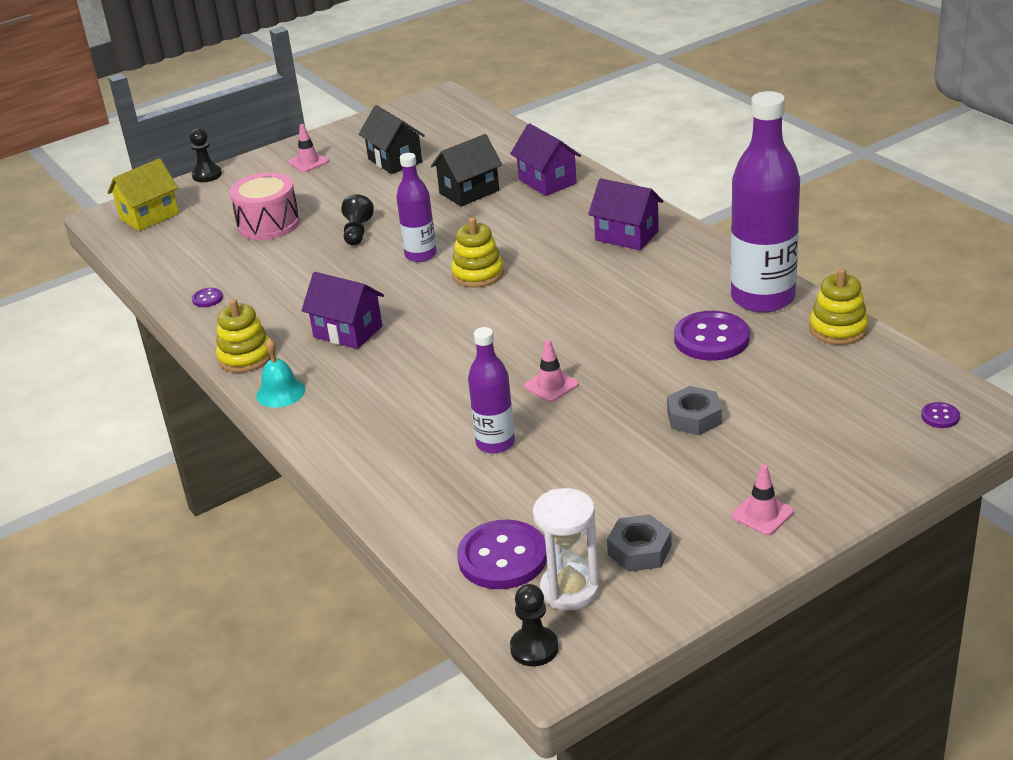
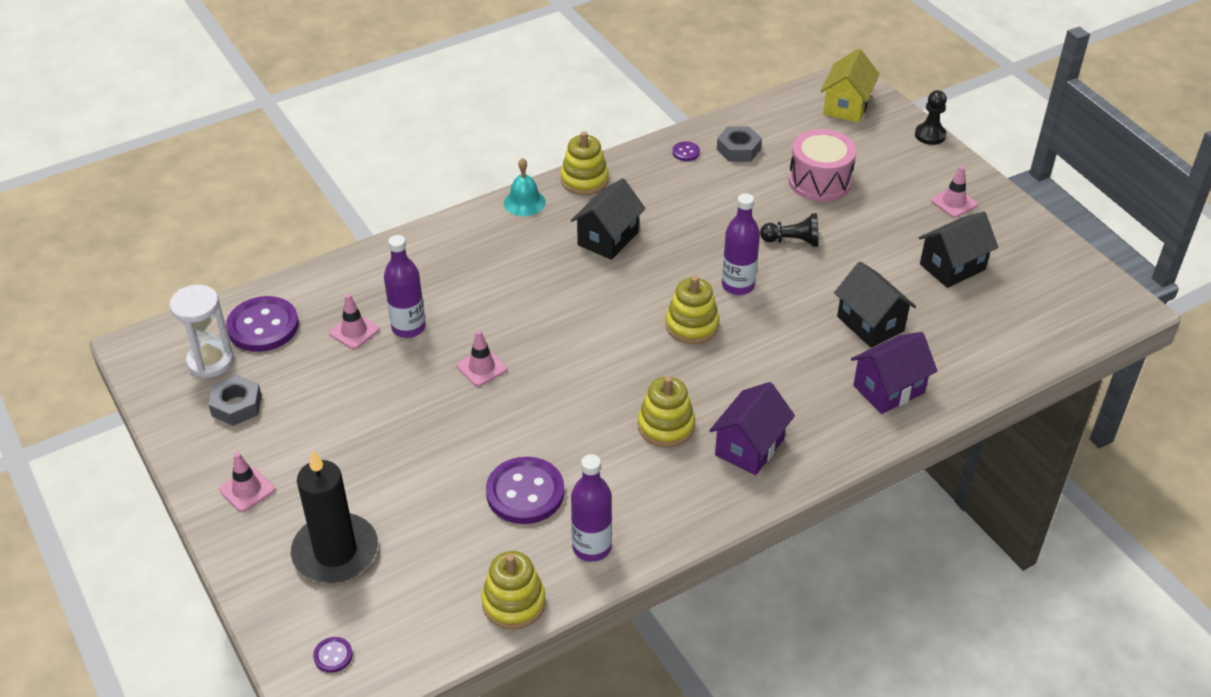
camera: 90 degrees right, 10 degrees up
yellow house [107,158,179,231] -> yellow house turned 60 degrees clockwise [820,49,880,123]
purple house [301,272,384,349] -> black house [571,178,646,260]
black pawn [510,584,559,666] -> none
grey nut [667,386,722,435] -> grey nut moved to [717,126,762,162]
purple bottle [730,91,800,313] -> purple bottle [571,454,612,562], size x0.55
none -> black candle [291,450,378,583]
none -> pink traffic cone [329,294,379,349]
none -> yellow stacking toy [638,376,695,447]

